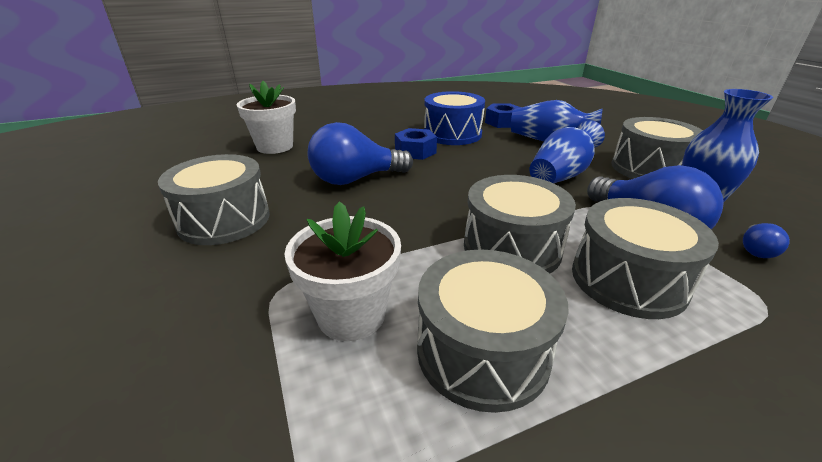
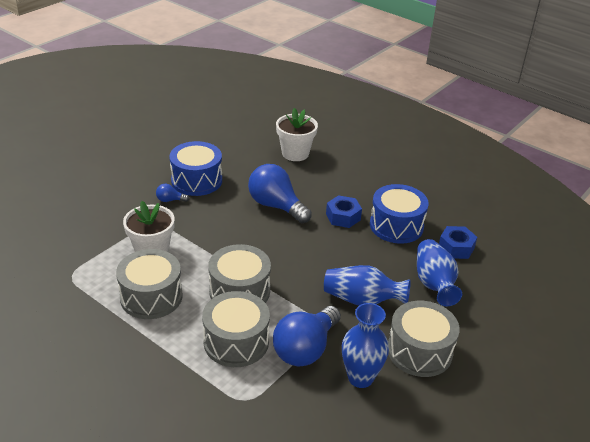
camera: 60 degrees right, 5 degrees up
grey drum [158,154,270,245] -> blue drum [169,141,222,196]
blue light bulb [743,223,790,258] -> blue light bulb moved to [156,184,189,202]

